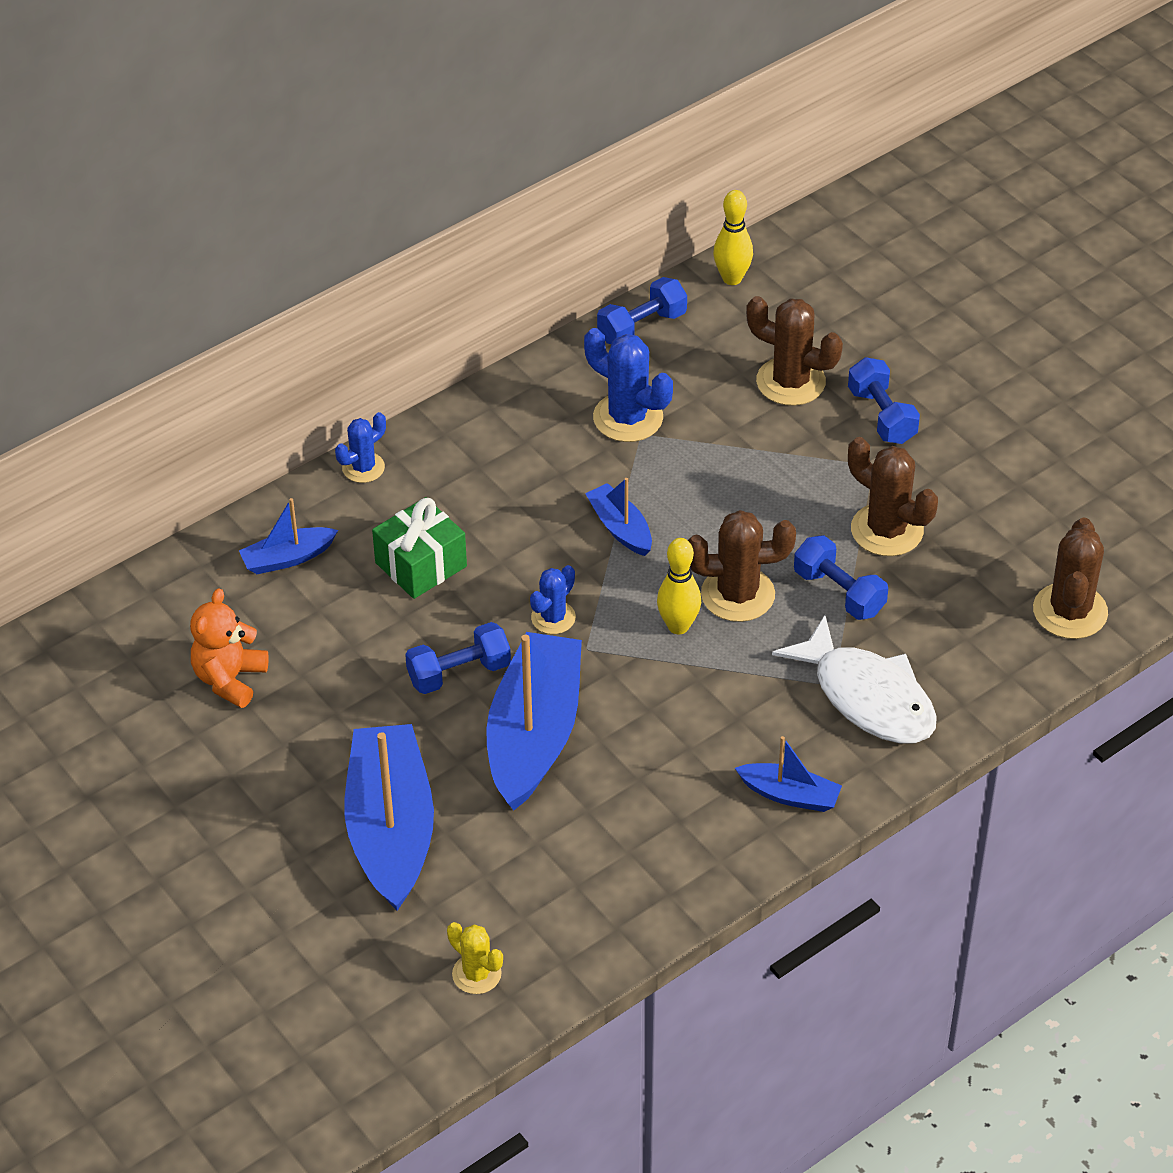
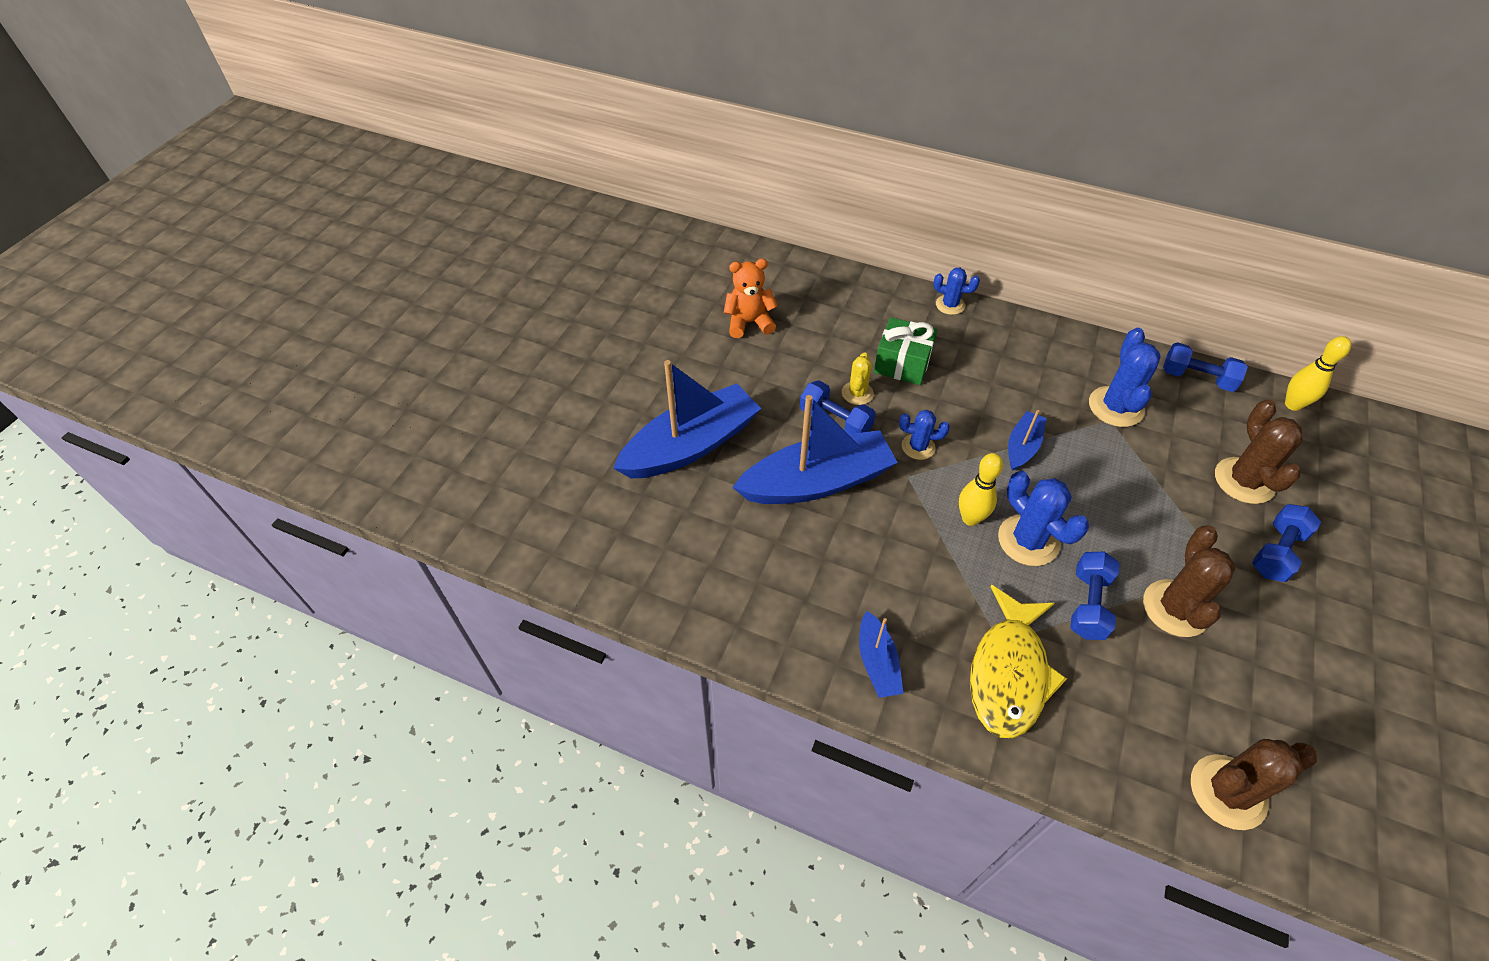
camera: 60 degrees right, 5 degrees up
blue boat [239,498,338,574] -> none
yellow cactus [447,922,503,994] -> yellow cactus moved to [842,352,874,405]
brown cactus [688,510,796,622] -> blue cactus [998,471,1089,566]
white fish [772,615,937,744] -> yellow fish [970,585,1067,738]

